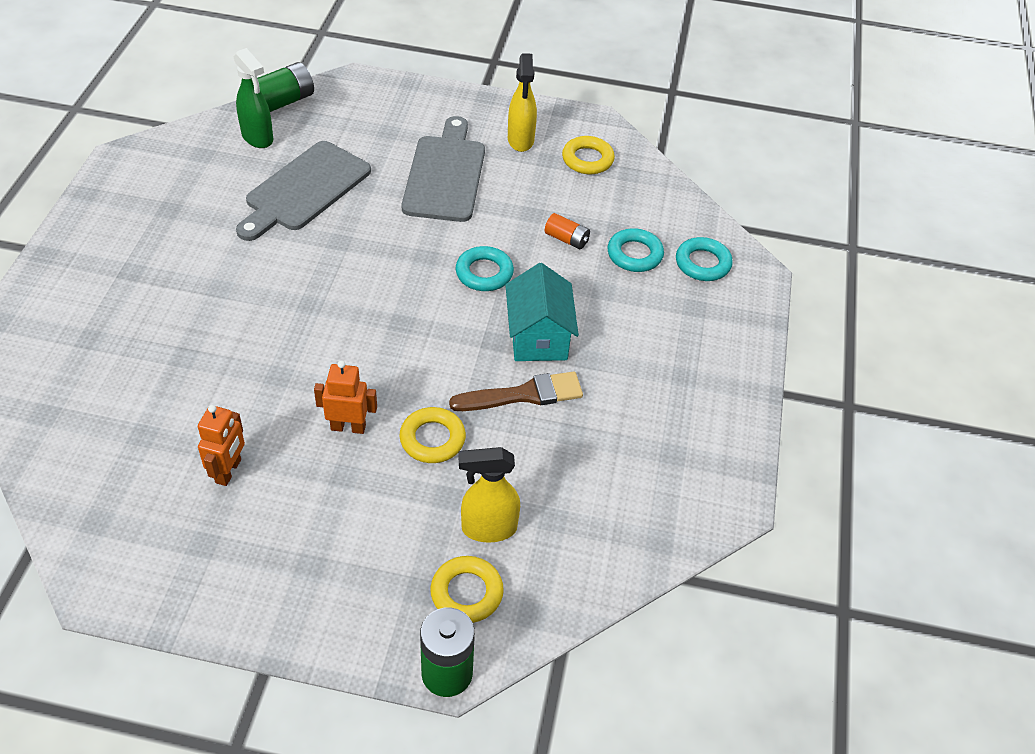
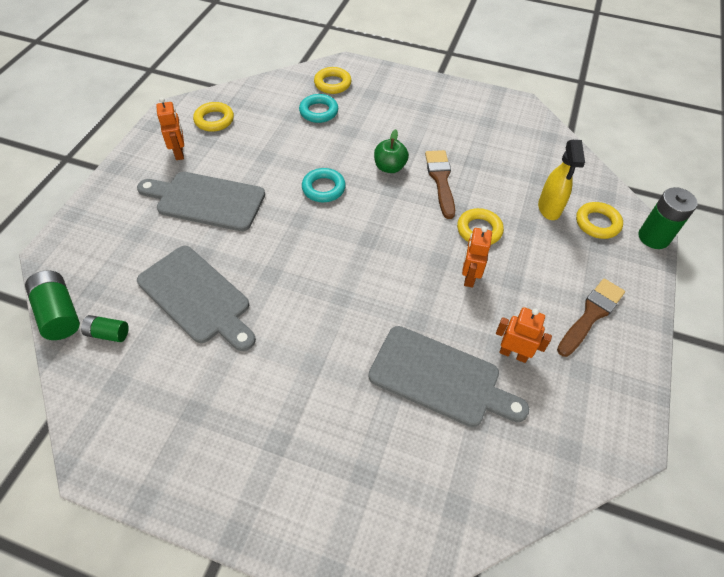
camera: 80 degrees left, 5 degrees up
green spray bottle [233,48,273,148] -> green battery [81,315,129,342]
turquoise house [505,263,579,361] -> green apple [374,129,409,173]
yellow spray bottle [508,53,537,152] -> orange robot [156,97,184,160]
orange battery [545,213,590,249] -> none
turquoise ring [676,237,733,281] -> yellow ring [314,67,351,94]
none -> grey cutting board [368,326,529,427]
none -> brown brush [557,278,625,357]

